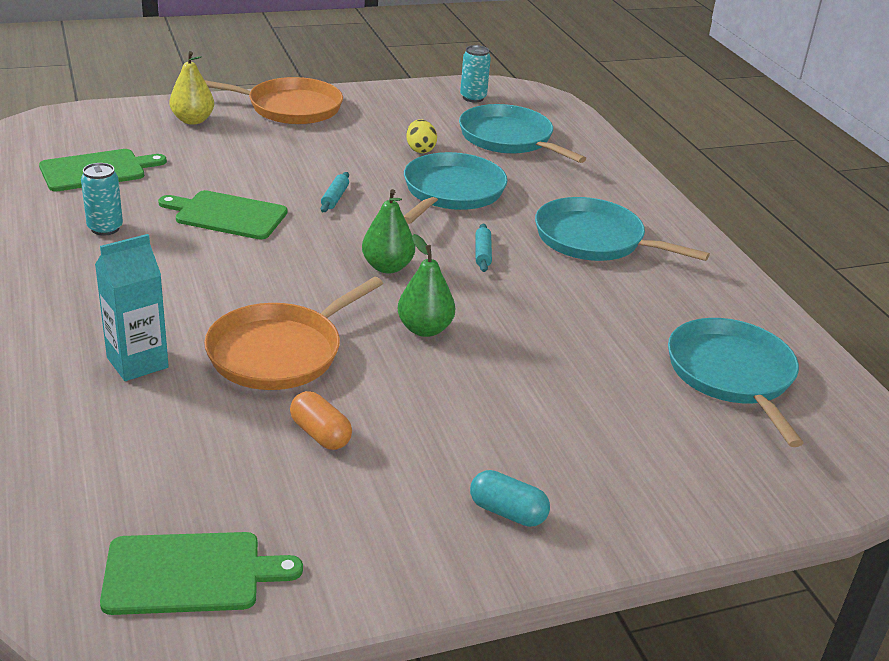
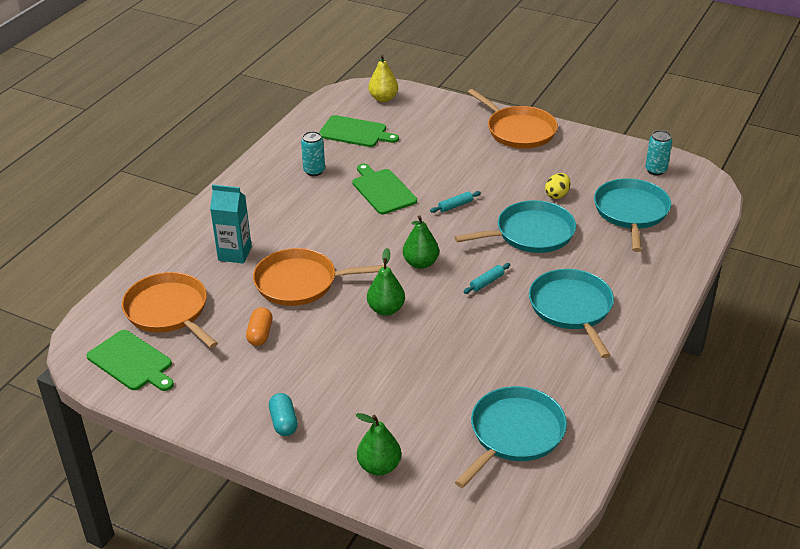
camera: 50 degrees right, 5 degrees up
yellow pear [169,51,214,125] -> yellow pear moved to [368,55,398,102]
none -> orange pan [122,272,218,348]
none -> green pear [356,413,401,475]

